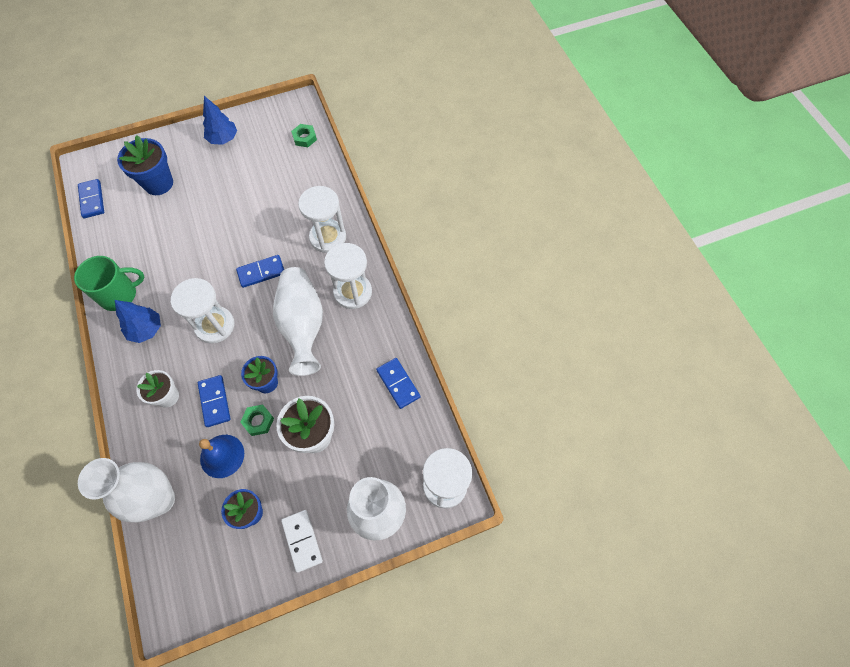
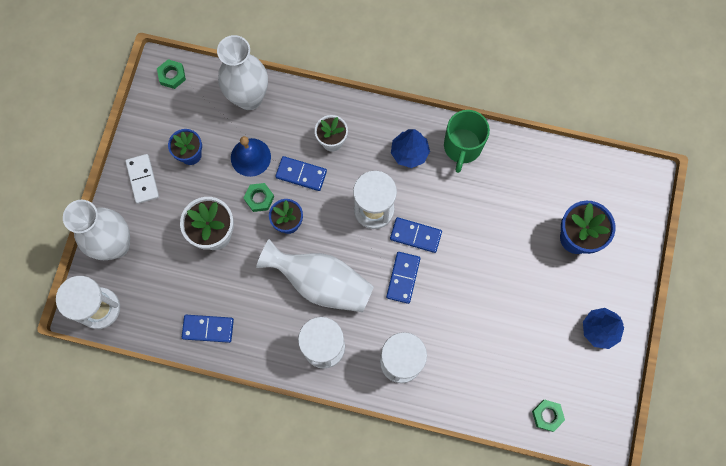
camera: 125 degrees right, 10 degrees up
blue domino [78,179,104,218] -> blue domino moved to [390,217,442,253]
white domino [281,510,323,573] -> white domino turned 60 degrees clockwise [125,154,159,204]
none -> green nut [157,59,186,89]

